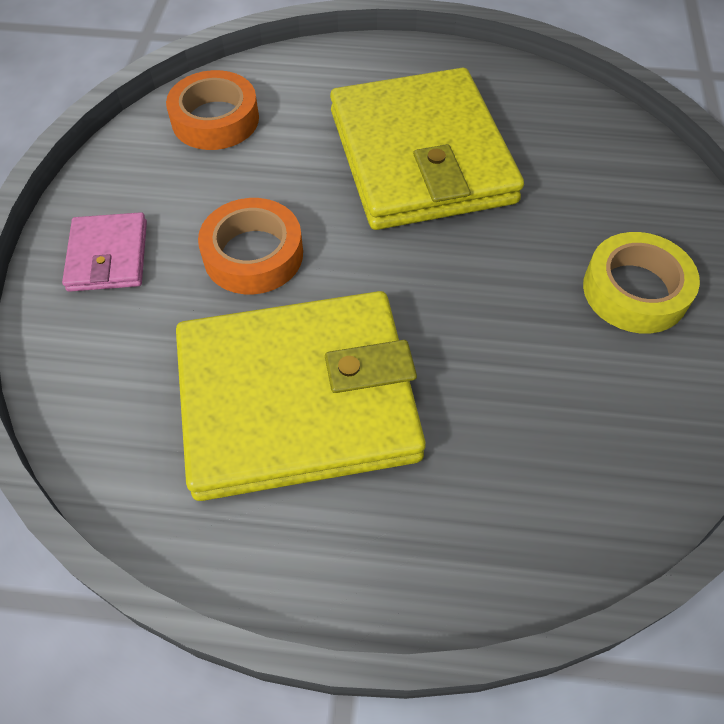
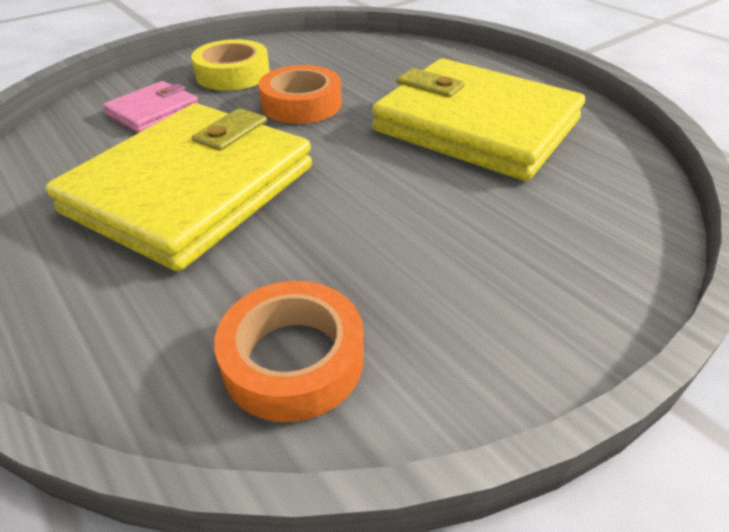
camera: 135 degrees left, 15 degrees down
pink wallet [62,212,147,292] -> pink wallet moved to [103,81,199,133]
orange tape [198,198,303,294] -> orange tape moved to [258,65,342,124]

